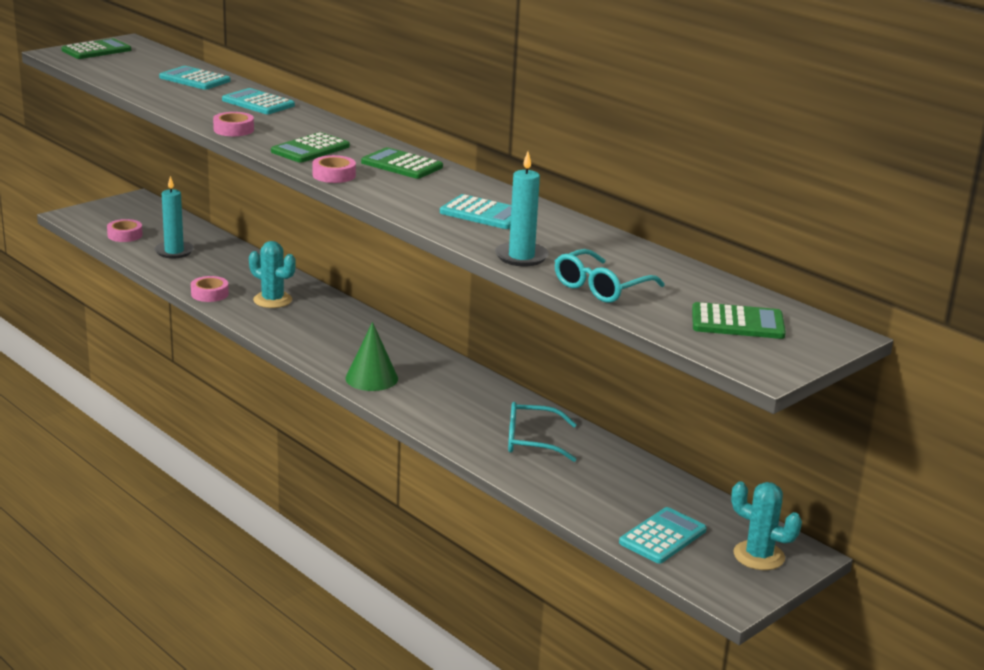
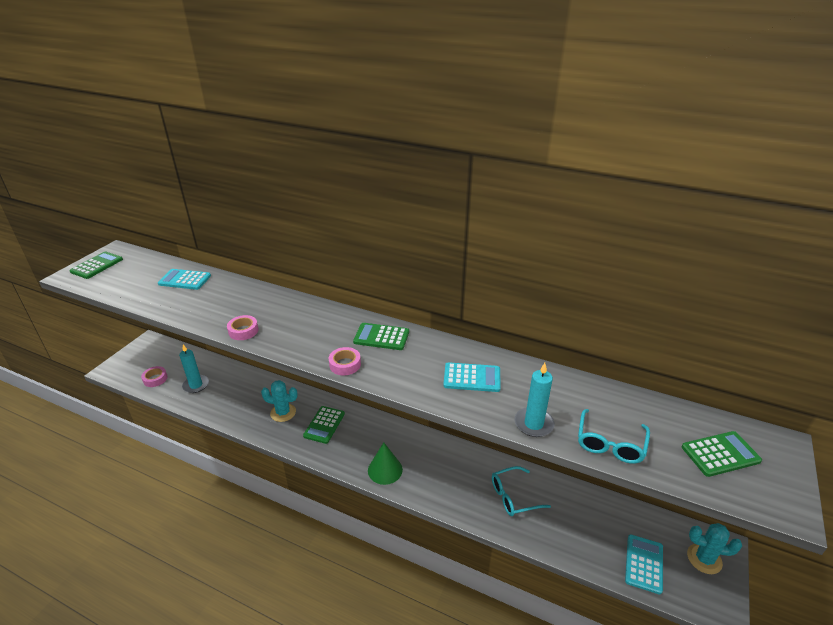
camera: 20 degrees left, 10 degrees up
pink tape [191,276,229,302] -> none
turquoise calculator [222,88,295,114] -> none
green calculator [271,132,350,163] -> green calculator moved to [303,406,345,444]

